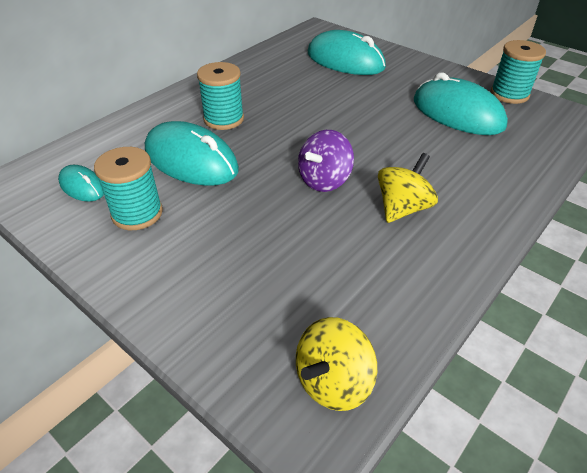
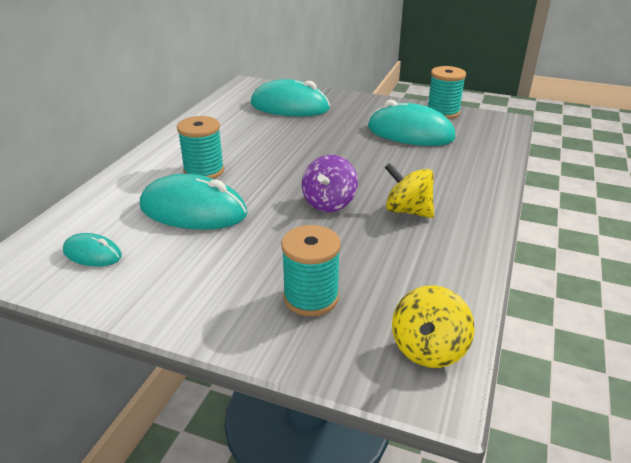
camera: 20 degrees left, 10 degrees down
turquoise spool [94,147,163,230] -> turquoise spool moved to [281,225,341,316]
yellow spinning top [378,153,438,223] -> yellow spinning top turned 75 degrees counterclockwise [385,163,434,218]

